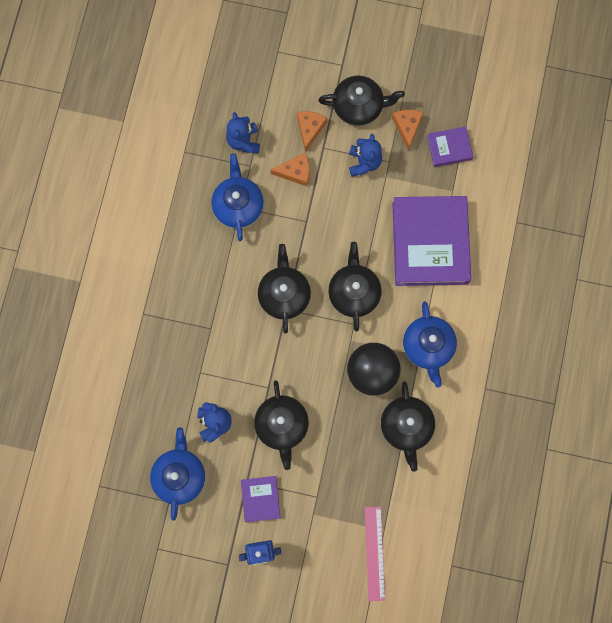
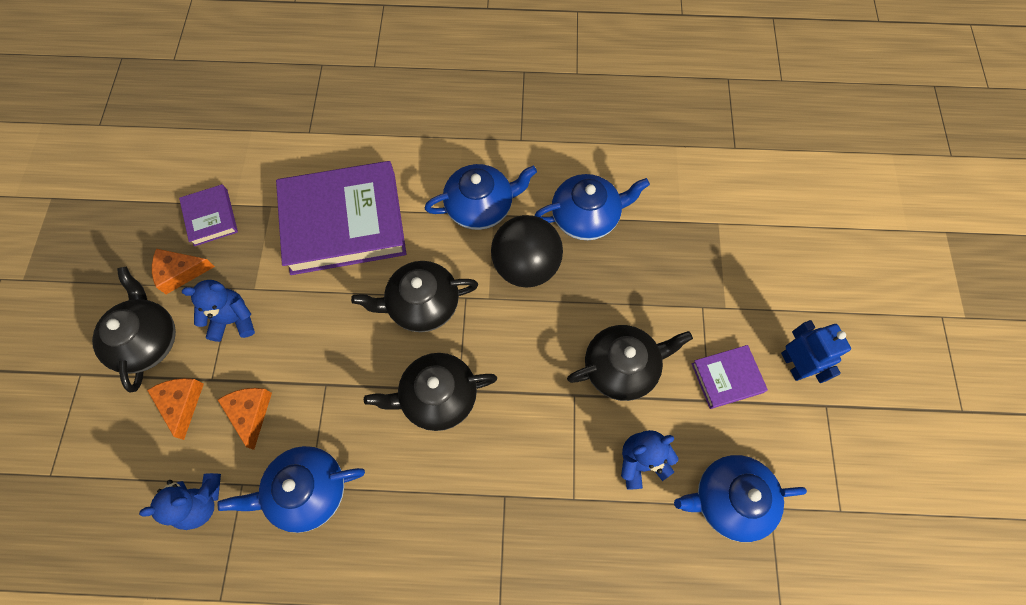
camera: 100 degrees left, 10 degrees down
orange cheese [297,111,327,152] -> orange cheese turned 75 degrees clockwise [147,378,204,440]
pink ruler [365,506,385,601] -> none
black teapot [381,381,435,472] -> blue teapot [534,174,650,240]

